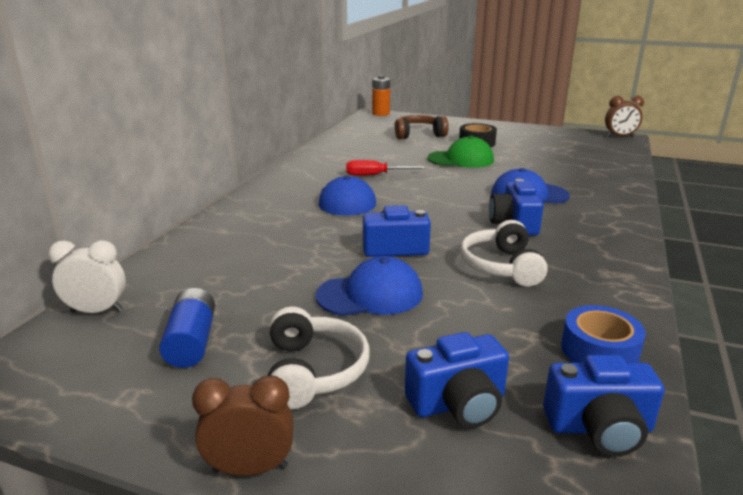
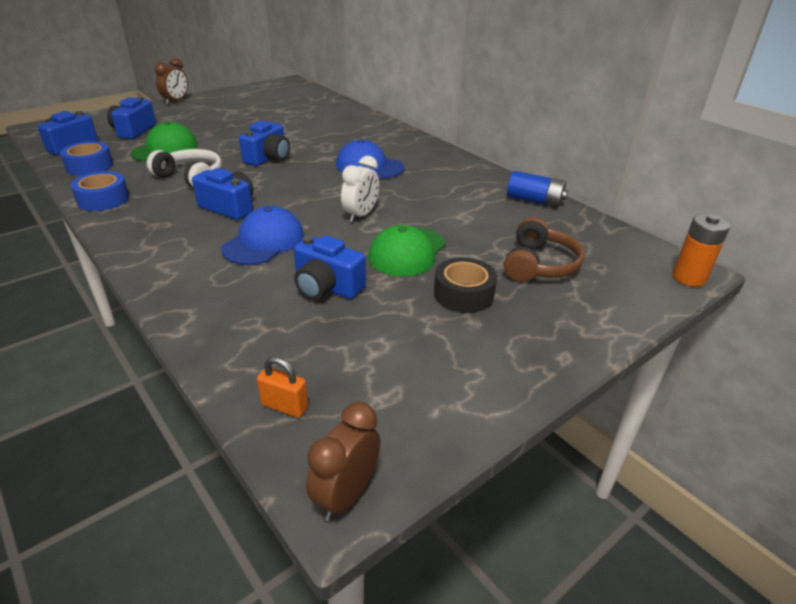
camera: 120 degrees right, 10 degrees up
white clock [48,240,126,313] -> white clock moved to [341,156,379,222]
blue battery [159,288,215,368] -> blue battery moved to [507,171,568,207]
white headphones [268,306,370,409] -> none
blue cap [316,256,423,316] -> none
red screwdriver [346,160,425,176] -> none
none -> blue tape [71,171,129,211]
none -> green cap [131,121,198,162]
none -> orange padlock [257,356,308,418]
none -> blue camera [294,235,366,300]

